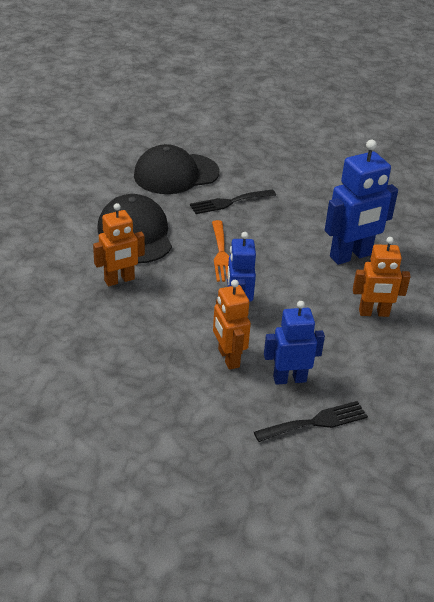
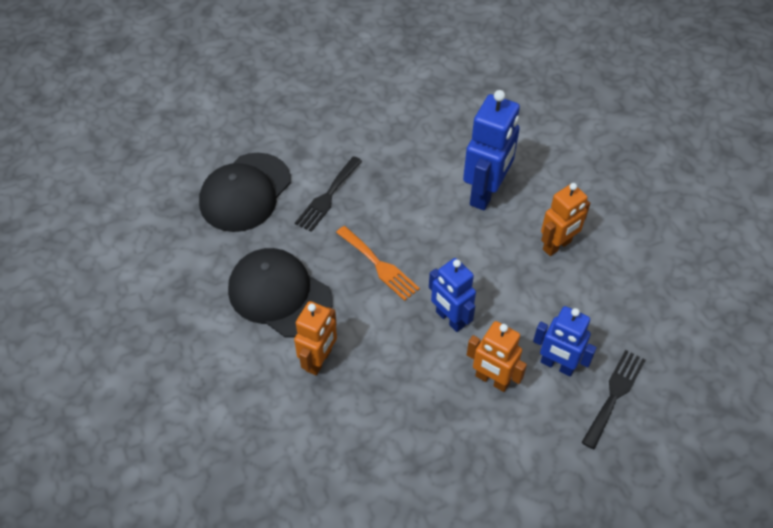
camera: 35 degrees left, 15 degrees up
blue robot [264,301,325,385] -> blue robot turned 105 degrees counterclockwise [533,306,597,376]

